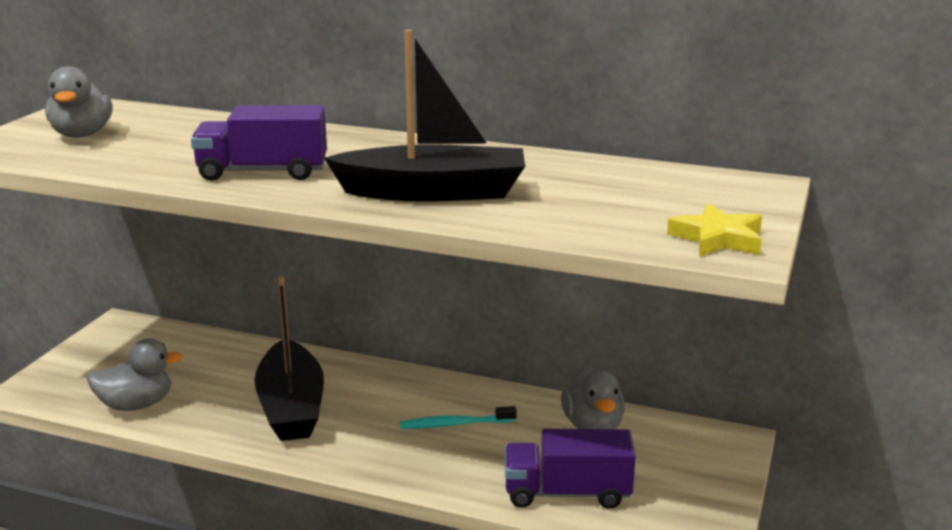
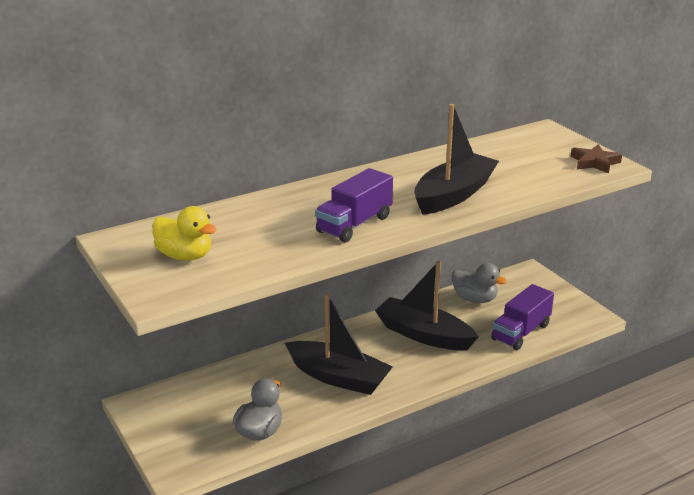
camera: 50 degrees left, 5 degrees up
grey duck [45,66,112,138] -> yellow duck [152,206,217,261]
turquoise toothbrush [400,406,517,429] -> black boat [375,261,479,351]
yellow star [667,204,762,257] -> brown star [571,144,622,173]

